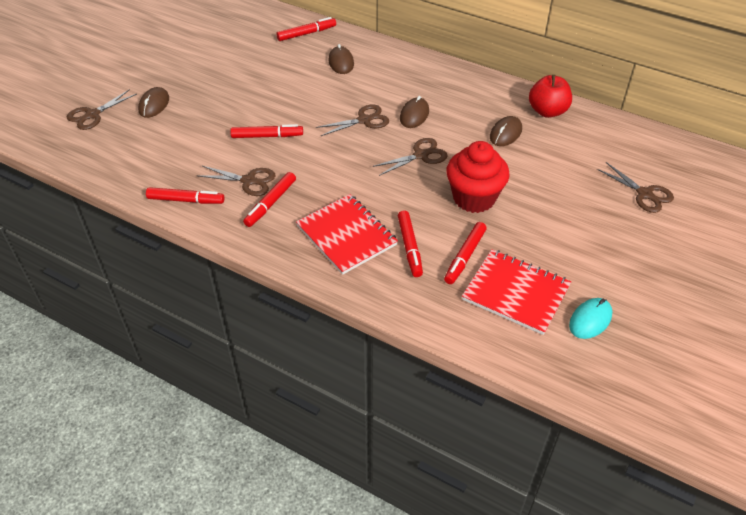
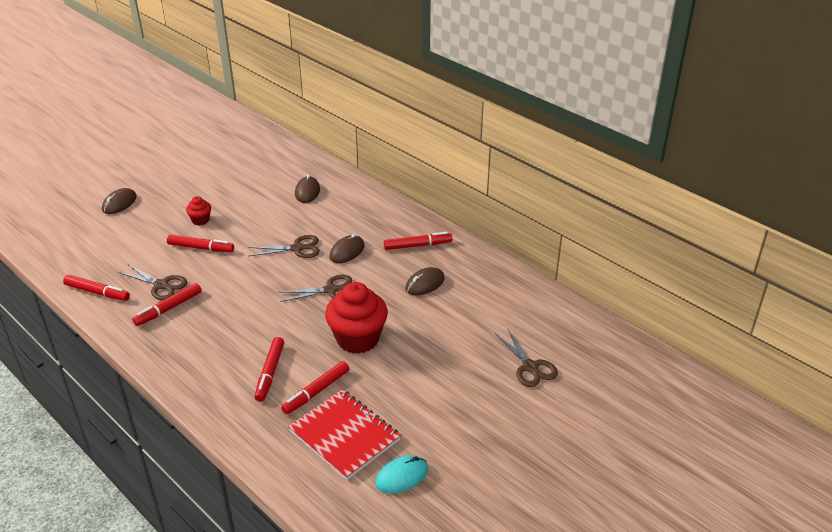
camera: 15 degrees right, 10 degrees down
brown scissors [67,89,137,130] -> none
red marker [277,17,336,41] -> red marker moved to [384,232,452,250]
red notebook [296,194,398,275] -> none
red apple [529,75,572,118] -> none
none -> red cupcake [186,196,211,226]

